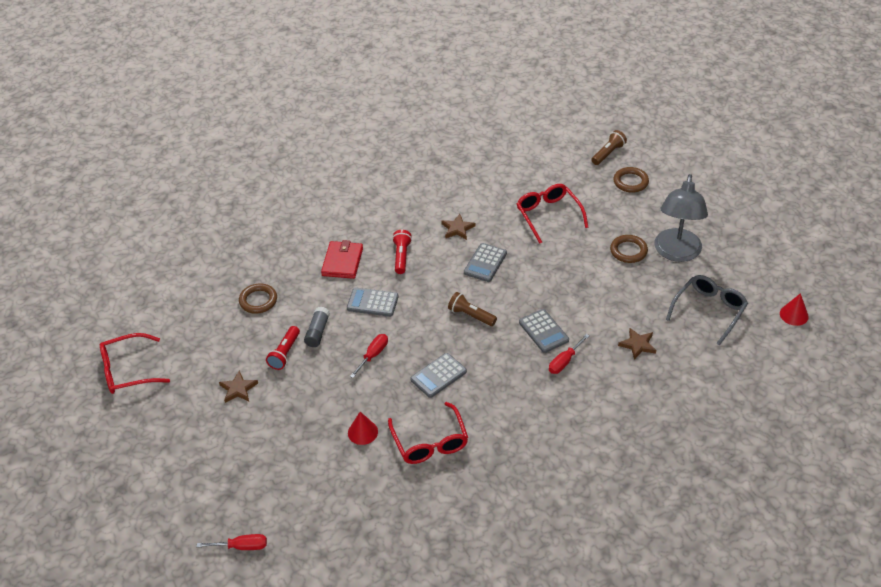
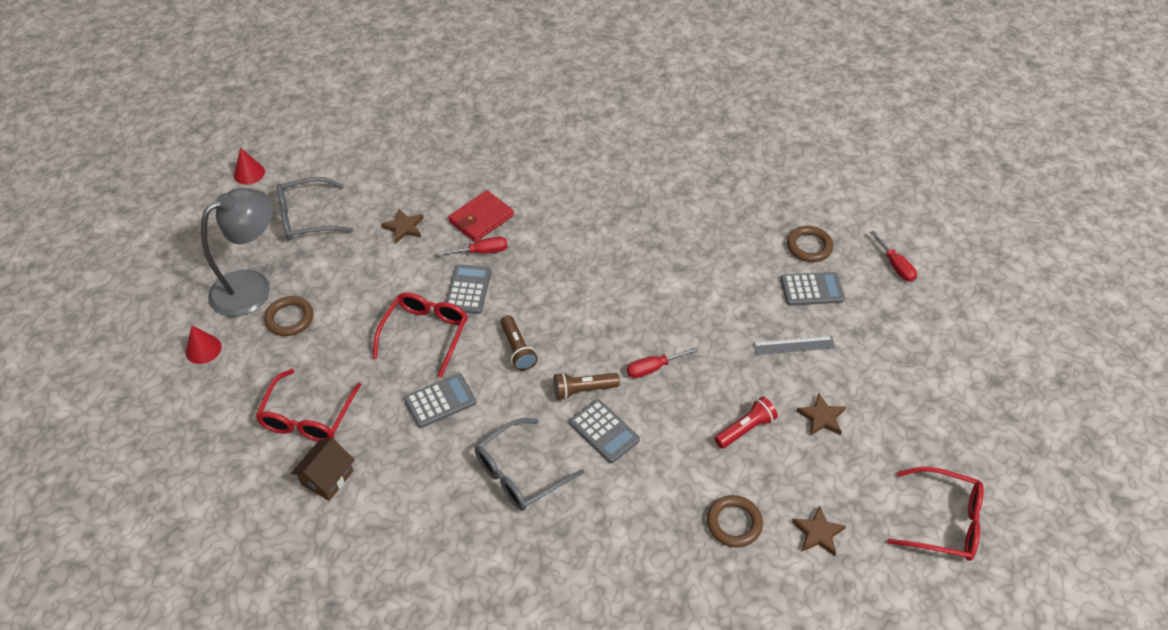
camera: 145 degrees left, 5 degrees up
red screwdriver [197,534,267,550] -> red screwdriver turned 150 degrees counterclockwise [870,231,917,282]
grey glue stick [304,307,330,347] -> none
red wallet [321,240,363,279] -> red wallet moved to [448,190,514,242]
red cone [348,412,378,445] -> red cone moved to [186,325,222,364]
red glasses [388,402,468,464] -> red glasses moved to [373,292,468,378]
red flashlight [392,230,412,274] -> grey glasses [475,418,584,511]
grey calculator [410,353,467,398] -> grey calculator moved to [781,272,845,306]
brown star [441,214,475,240] -> brown star moved to [792,505,846,556]
brown flashlight [591,130,627,165] -> brown flashlight moved to [554,373,620,400]
brown ring [613,167,649,193] -> brown ring moved to [787,226,833,262]
none -> brown house [291,438,355,501]
none -> grey ruler [753,336,835,355]

